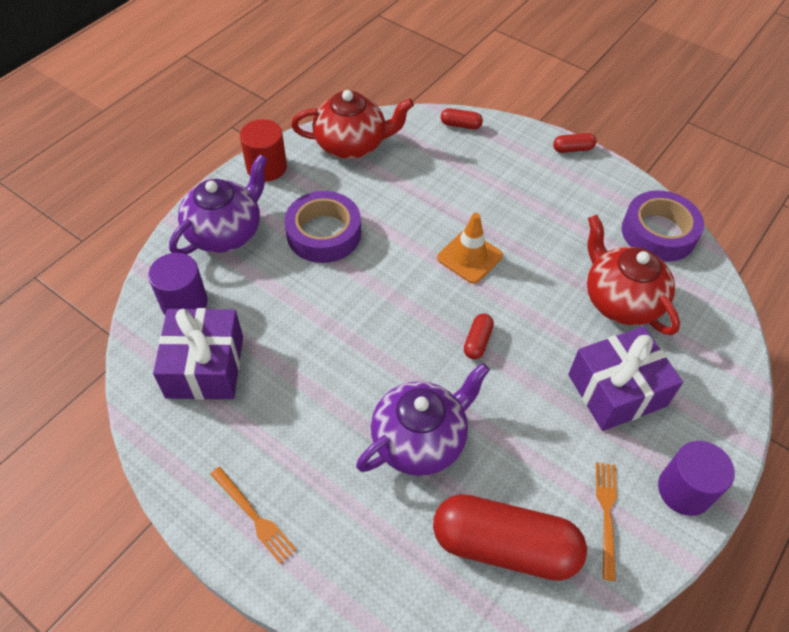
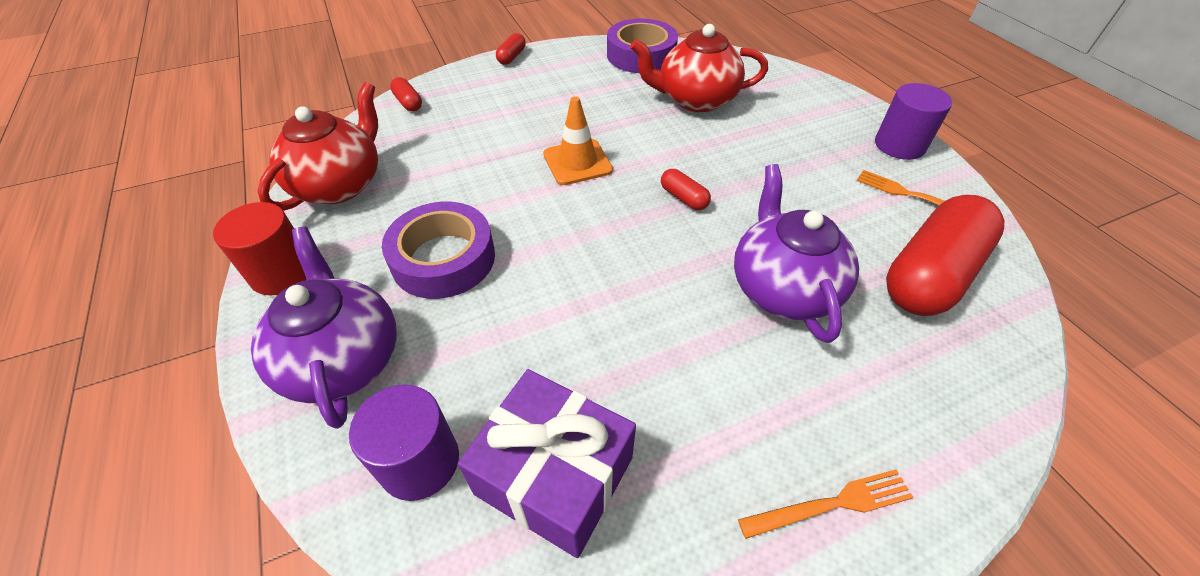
camera: 60 degrees left, 5 degrees down
red capsule [441,108,483,129] -> red capsule turned 75 degrees counterclockwise [390,77,422,111]
purple gift [568,326,683,431] -> none

